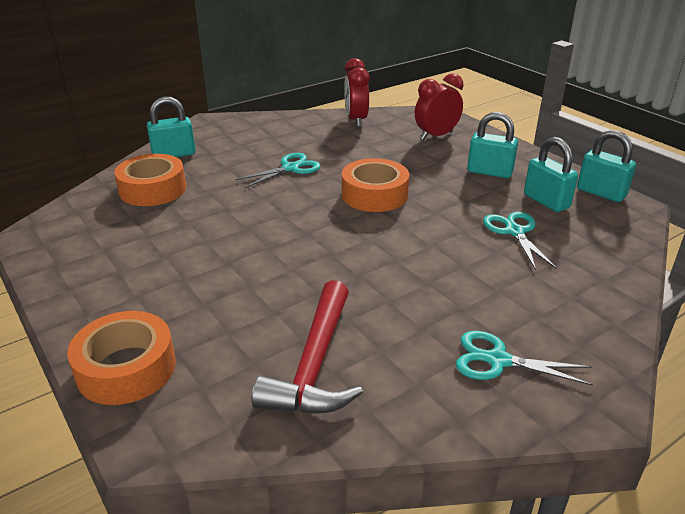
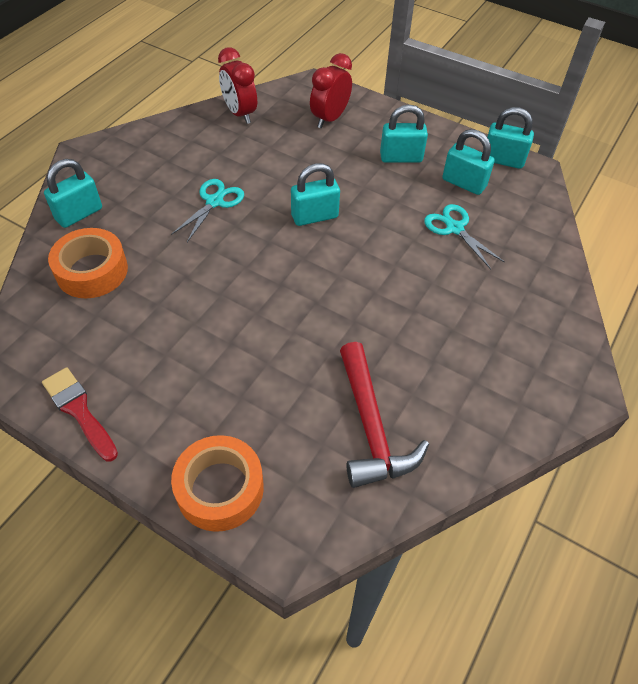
camera: 25 degrees left, 20 degrees up
orange tape [342,158,409,212] -> turquoise padlock [291,163,340,226]
turquoise scissors [456,331,593,386] -> none
none -> red brush [42,367,118,461]

